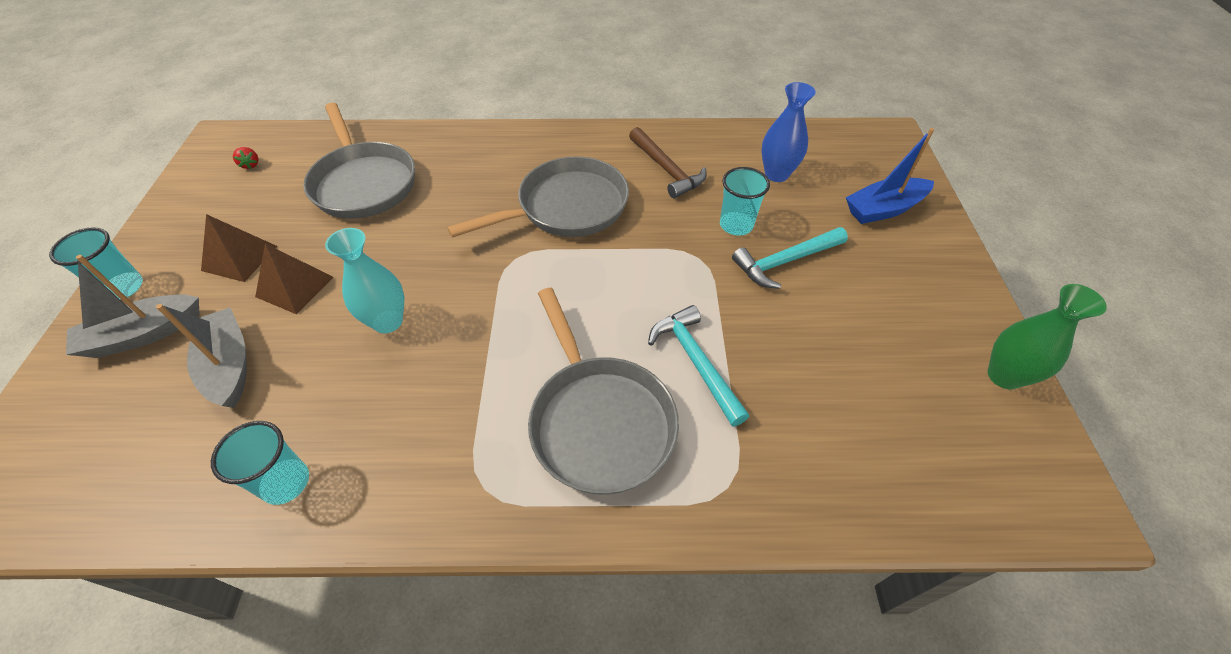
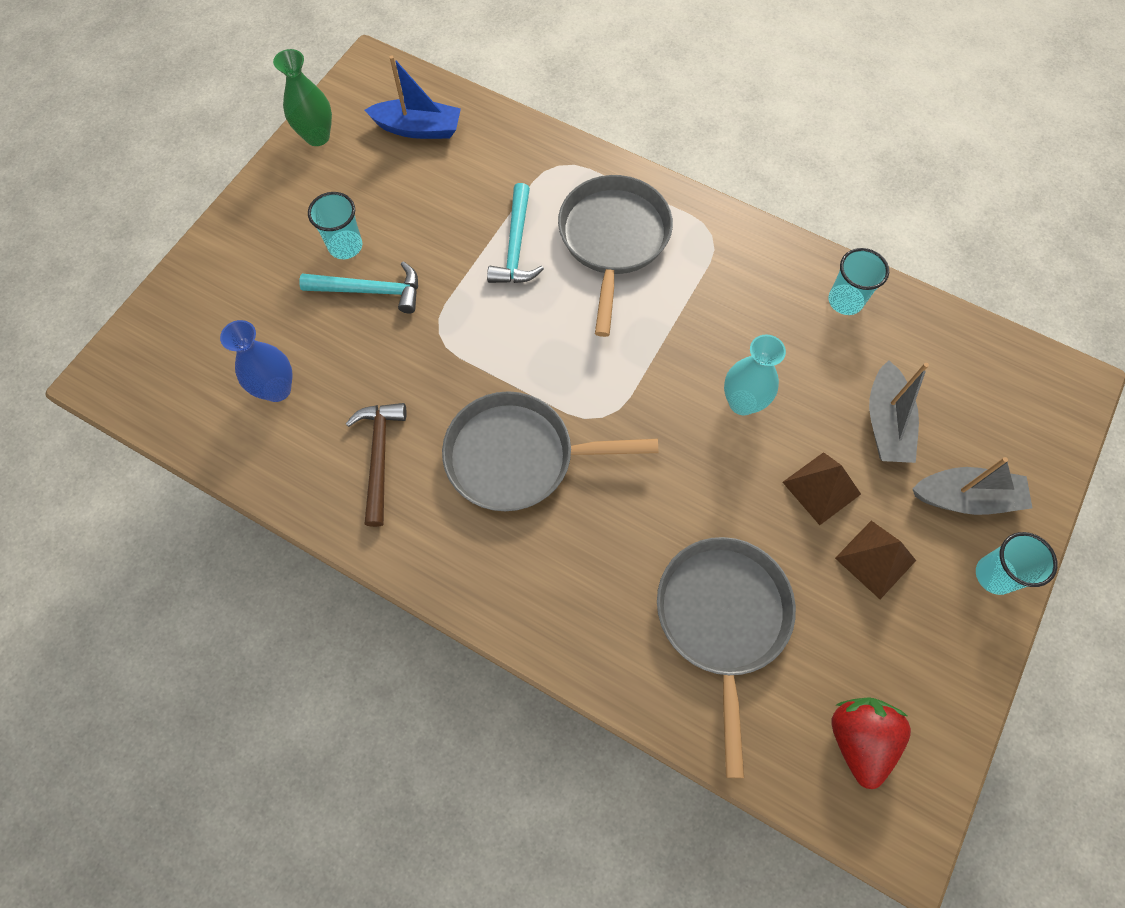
camera: 150 degrees left, 15 degrees up
red strawberry [233,147,258,169] -> red strawberry [831,697,911,789], size x2.38
turquoise cup [720,167,770,235] -> turquoise cup moved to [308,192,362,259]
blue boat [846,128,934,224] -> blue boat moved to [365,55,461,139]

